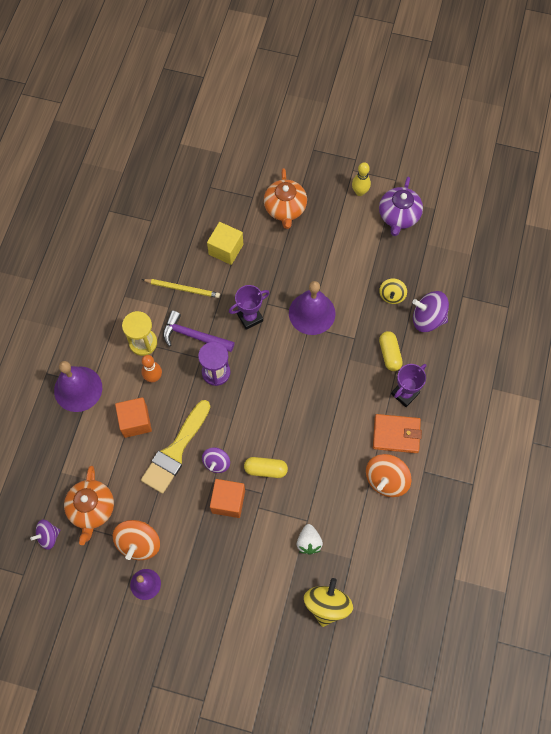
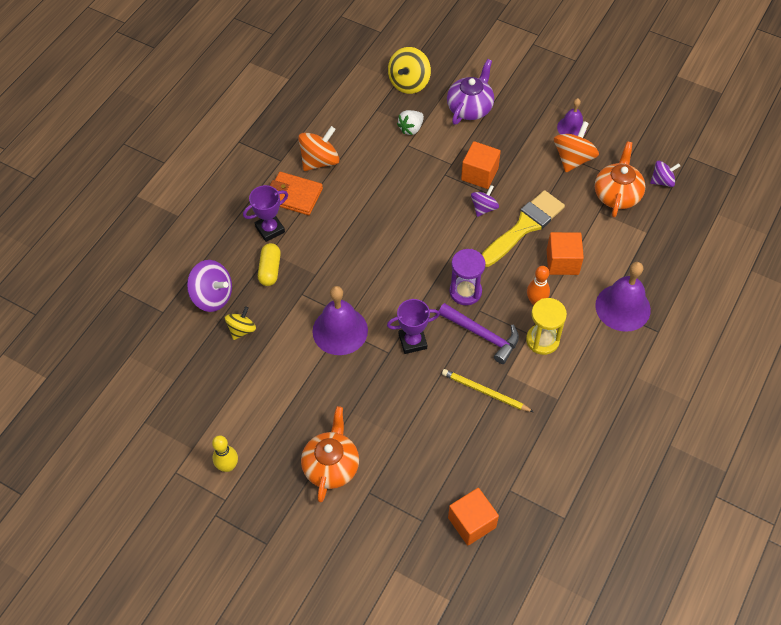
camera: 165 degrees left, 10 degrees down
yellow cube [207,222,243,265] -> none
yellow capsule [244,457,288,478] -> none
white strawberry [297,524,323,555] -> white strawberry turned 150 degrees counterclockwise [397,110,424,135]
purple teapot [379,177,423,236] -> purple teapot moved to [447,59,494,125]
none -> orange cube [448,488,499,545]

